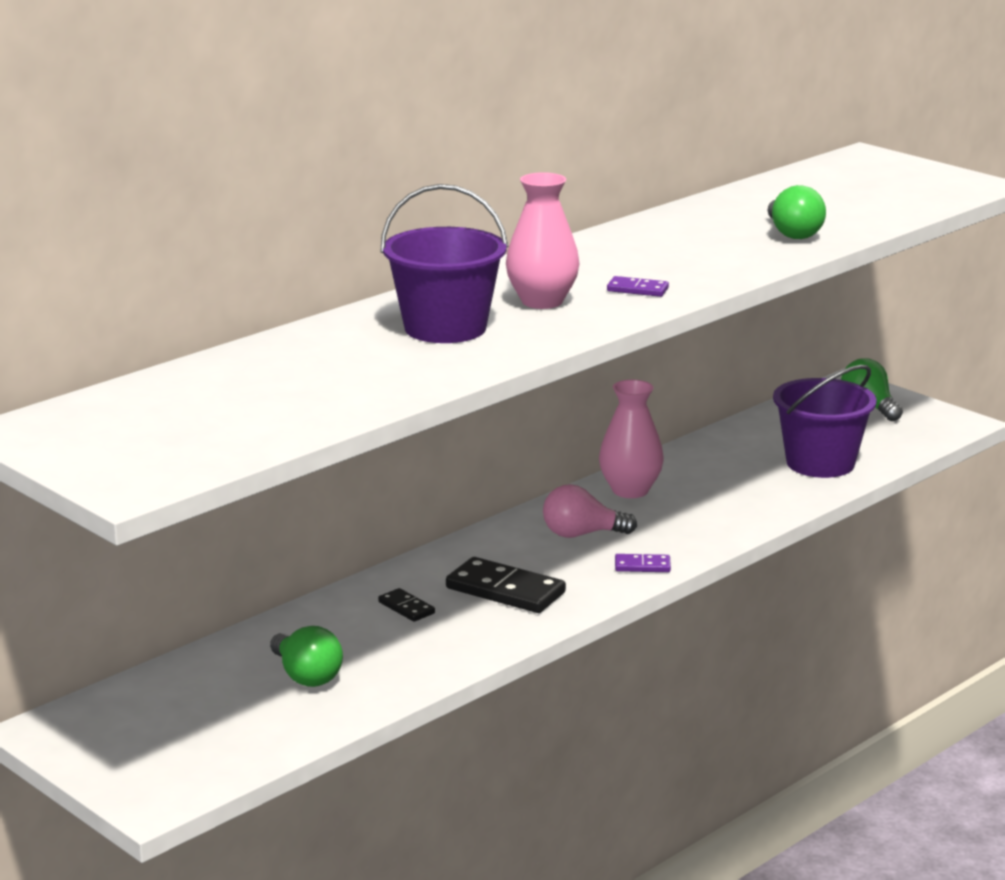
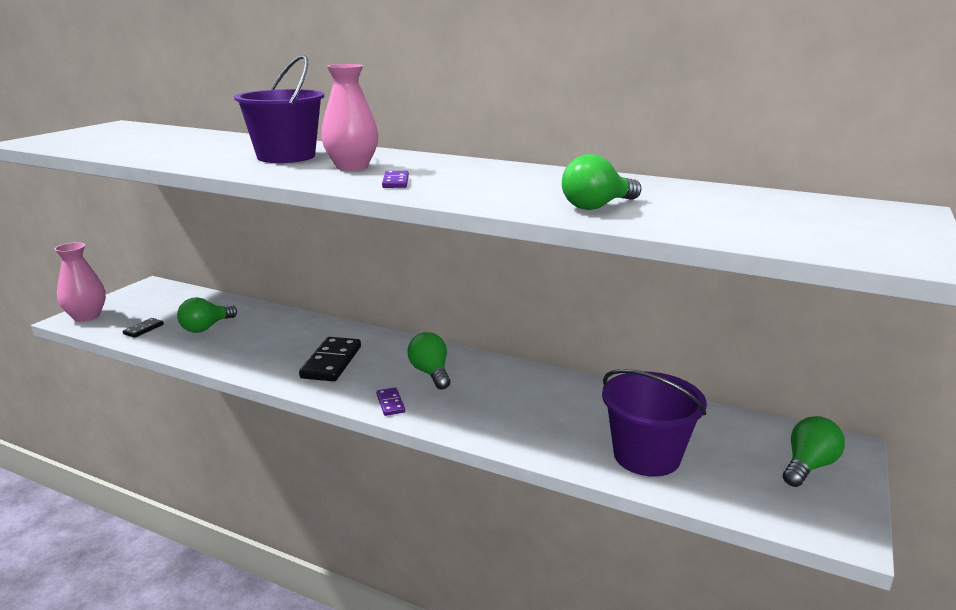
camera: 70 degrees right, 0 degrees up
black domino [378,588,435,622] -> black domino moved to [123,318,164,338]
pink light bulb [543,484,637,538] -> green light bulb [408,332,450,390]
pink vase [599,380,664,498] -> pink vase moved to [54,242,106,322]

